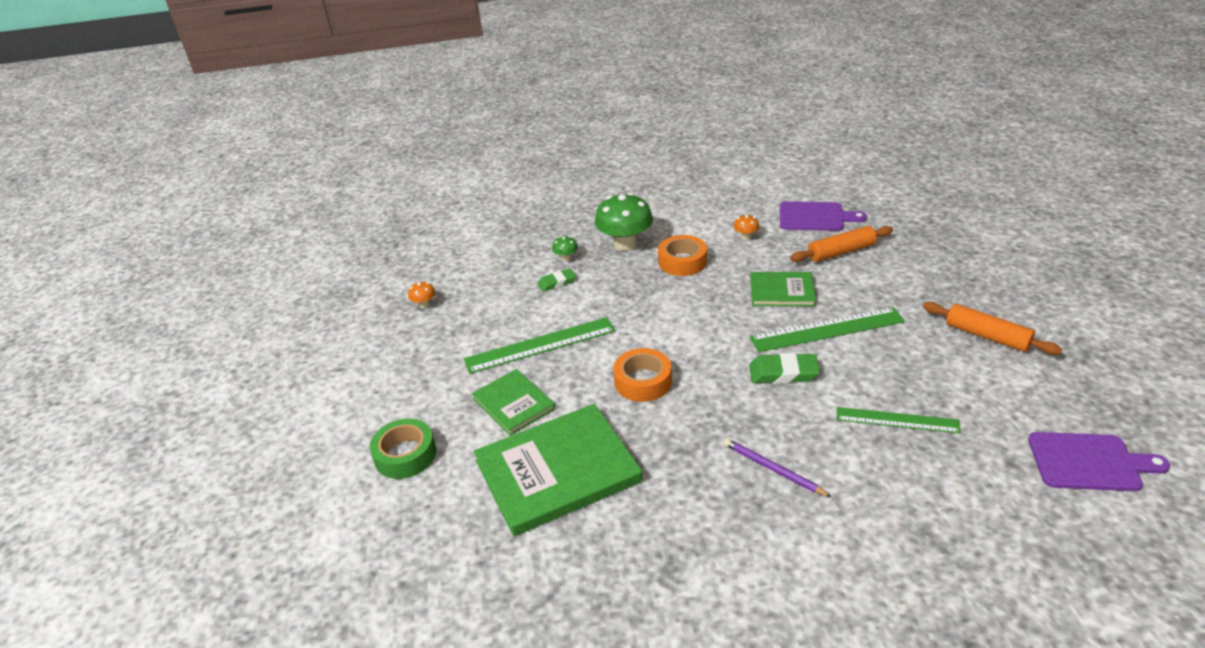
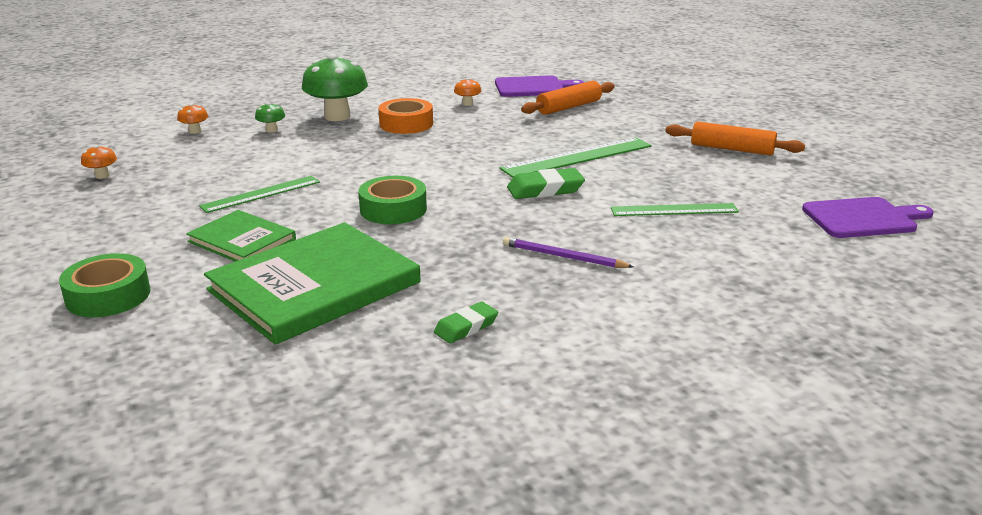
camera: 20 degrees left, 10 degrees down
green ruler [464,317,615,374] -> green ruler [199,176,320,213], size x0.67
green eraser [538,268,576,292] -> green eraser moved to [434,302,498,343]
orange tape [613,348,672,402] -> green tape [358,176,427,224]
green book [750,272,816,306] -> none
none -> orange mushroom [177,103,208,134]

